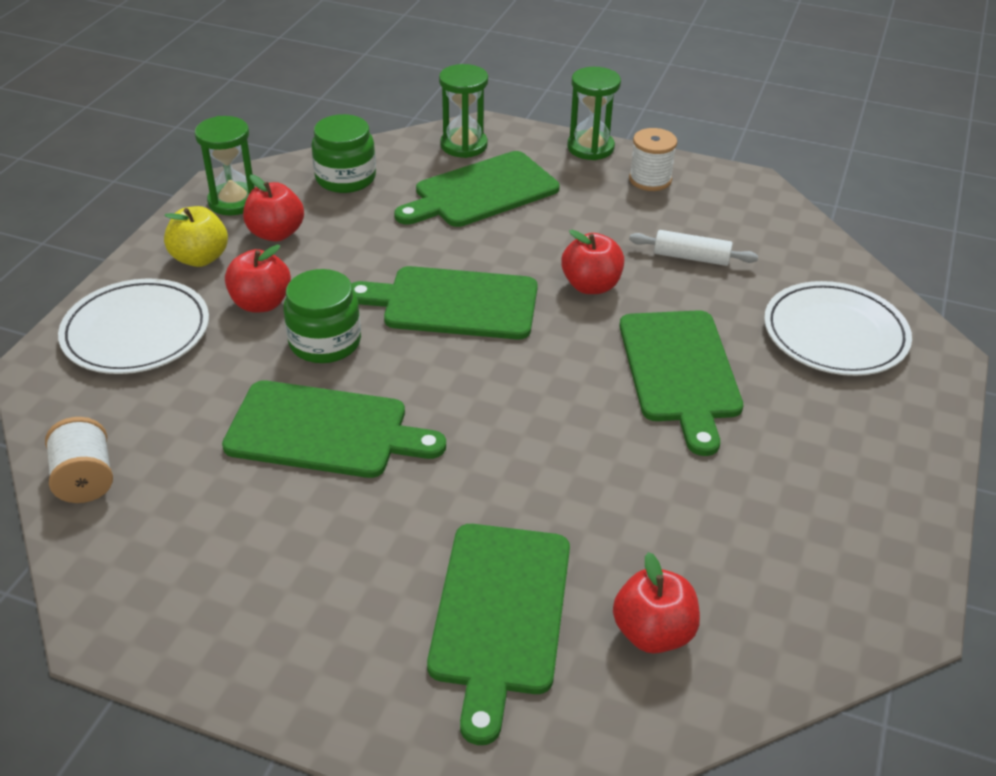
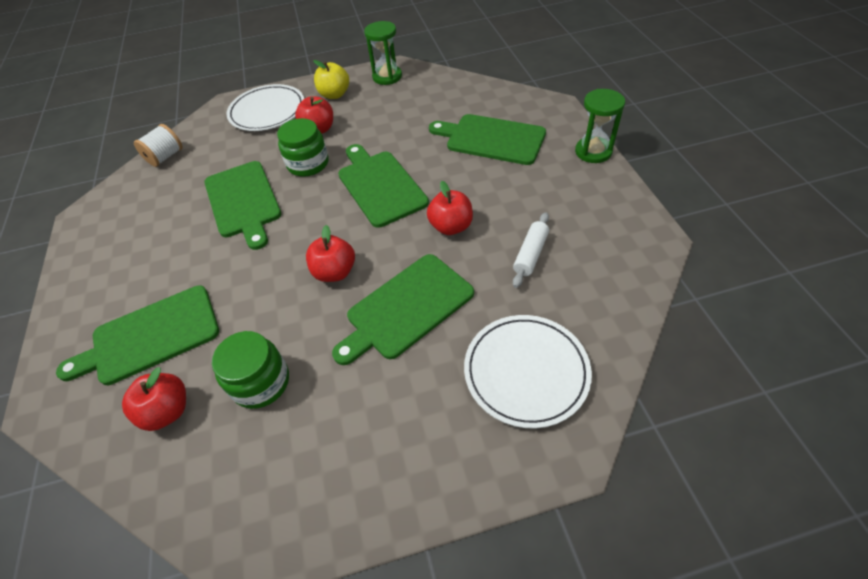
camera: 60 degrees right, 10 degrees up
red apple [243,175,304,242] -> red apple moved to [306,225,355,282]
green jar [311,114,376,193] -> green jar moved to [212,331,289,409]
green hourglass [439,64,488,158] -> none
white spool [629,128,677,191] -> none
white rolling pin [629,230,758,266] -> white rolling pin turned 45 degrees clockwise [513,212,549,288]

